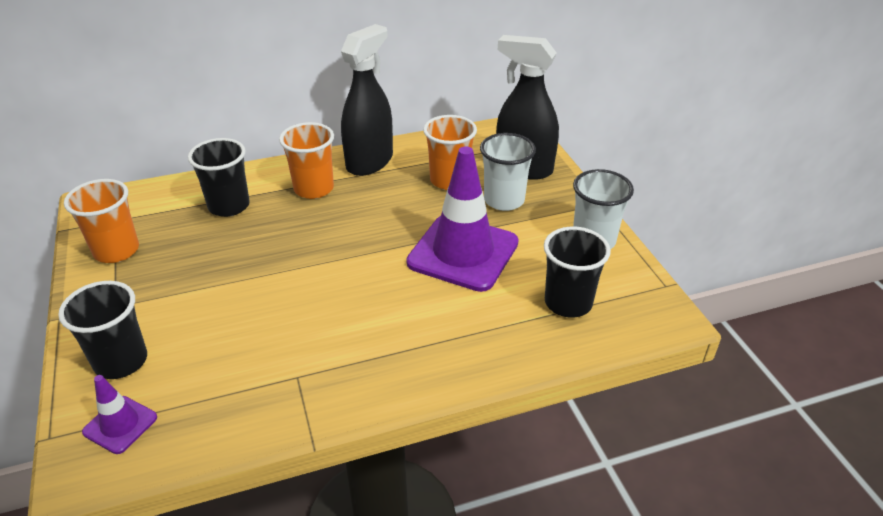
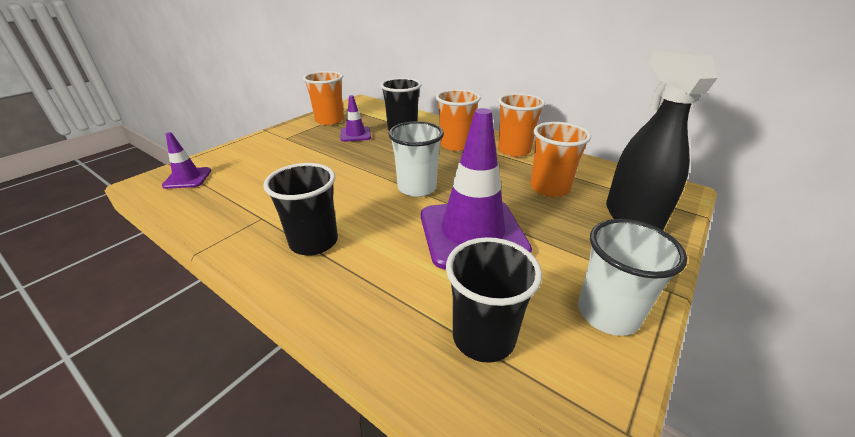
camera: 55 degrees right, 5 degrees down
black cup [58,281,147,379] -> black cup moved to [263,163,338,255]
black spray bottle [341,24,393,176] -> orange cup [498,93,545,157]
white cup [480,133,536,211] -> white cup moved to [388,121,444,197]
none -> purple traffic cone [341,95,371,142]

